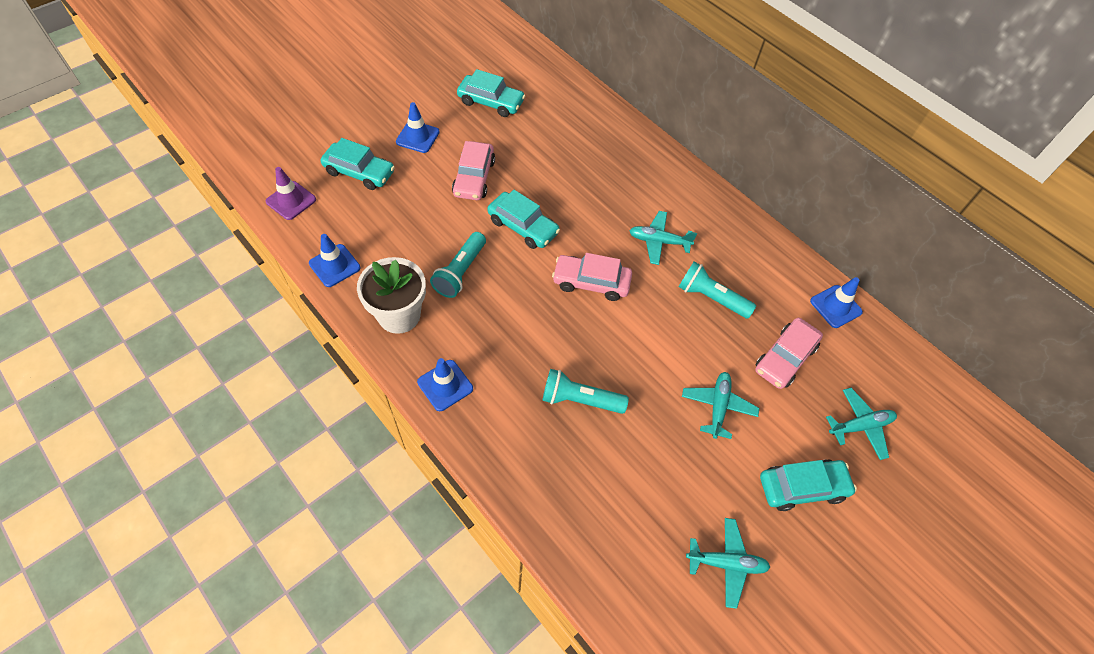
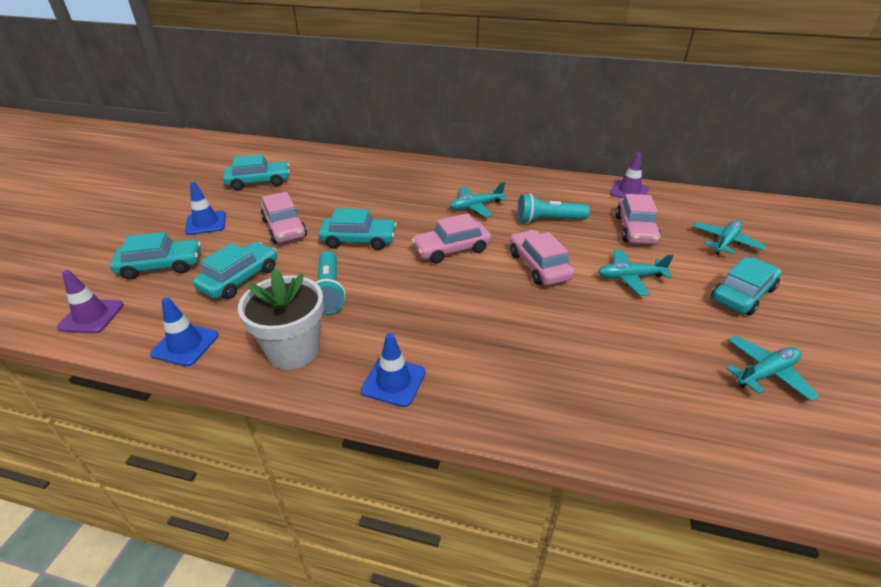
camera: 30 degrees left, 20 degrees down
turquoise flashlight [542,369,629,414] -> none
turquoise plane [682,372,759,439] -> turquoise plane turned 75 degrees counterclockwise [598,249,674,296]
blue traffic cone [810,277,863,328] -> purple traffic cone [610,153,649,198]
none -> turquoise car [193,242,277,299]
none -> pink car [510,230,574,285]

